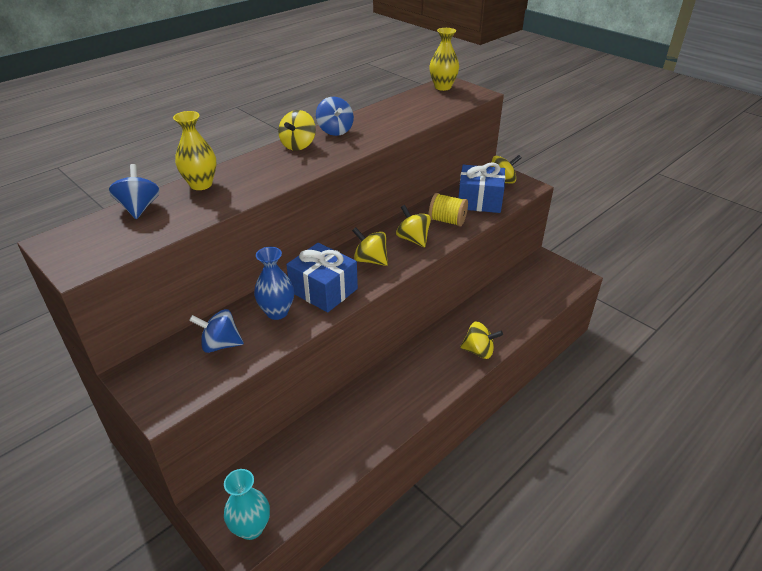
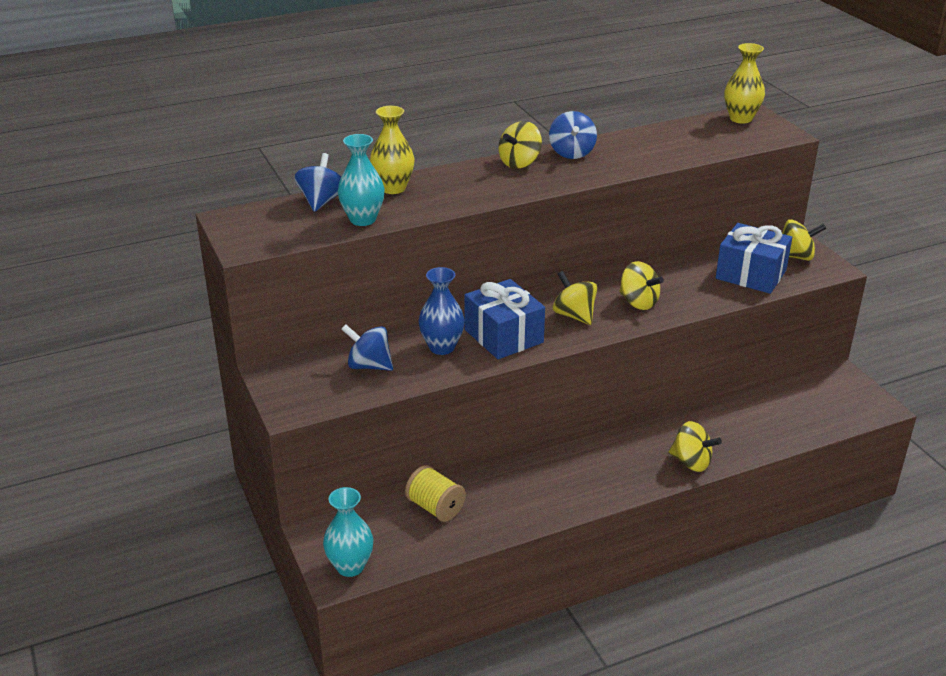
camera: 20 degrees right, 5 degrees down
yellow spinning top [396,205,431,247] -> yellow spinning top turned 150 degrees clockwise [619,261,664,310]
yellow spool [429,193,468,227] -> yellow spool moved to [405,465,466,522]
none -> turquoise vase [338,134,385,226]

